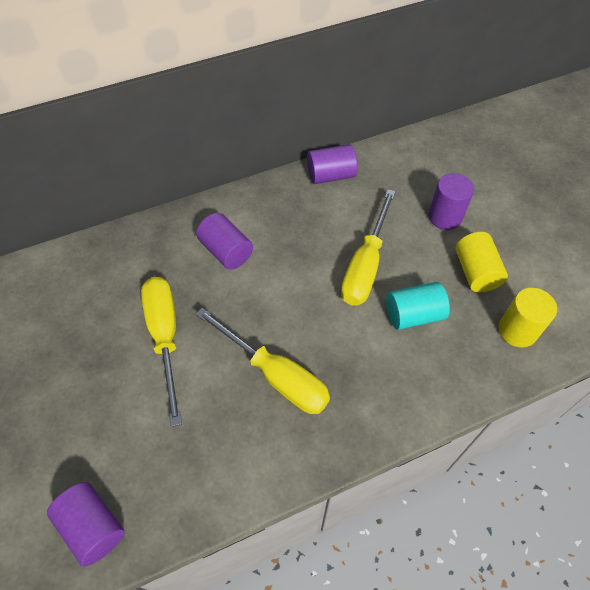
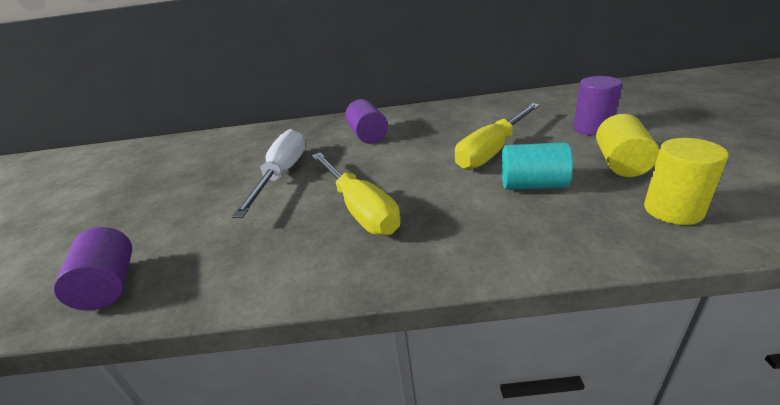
camera: 25 degrees right, 25 degrees down
yellow screwdriver [141,277,182,427] -> white screwdriver [232,129,305,218]
purple cylinder [307,144,358,184] -> none

